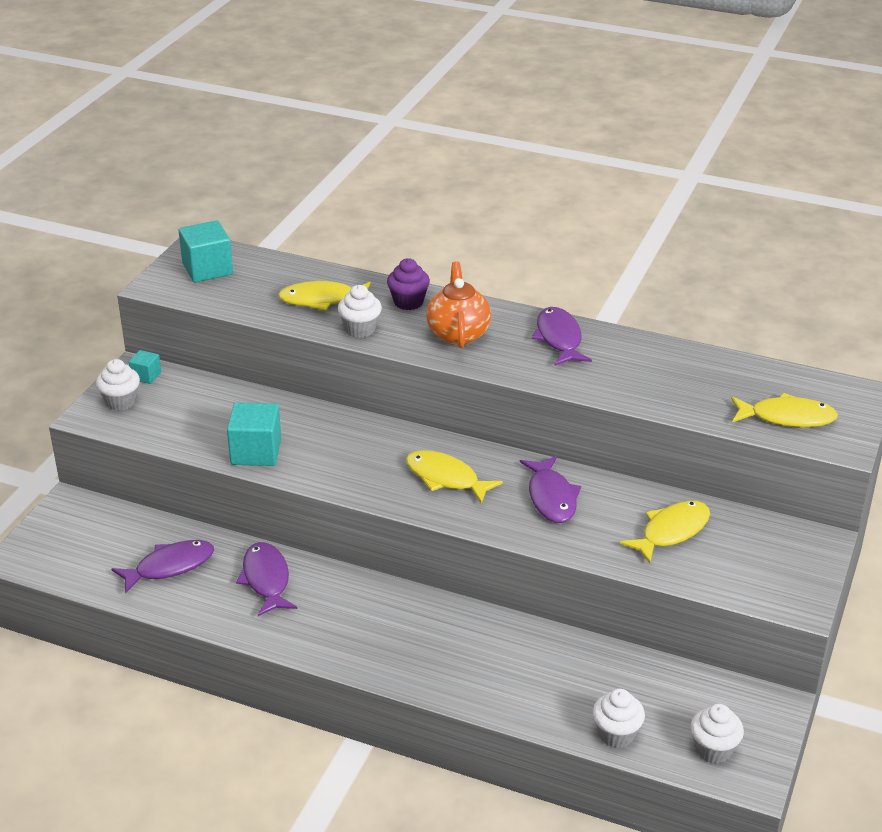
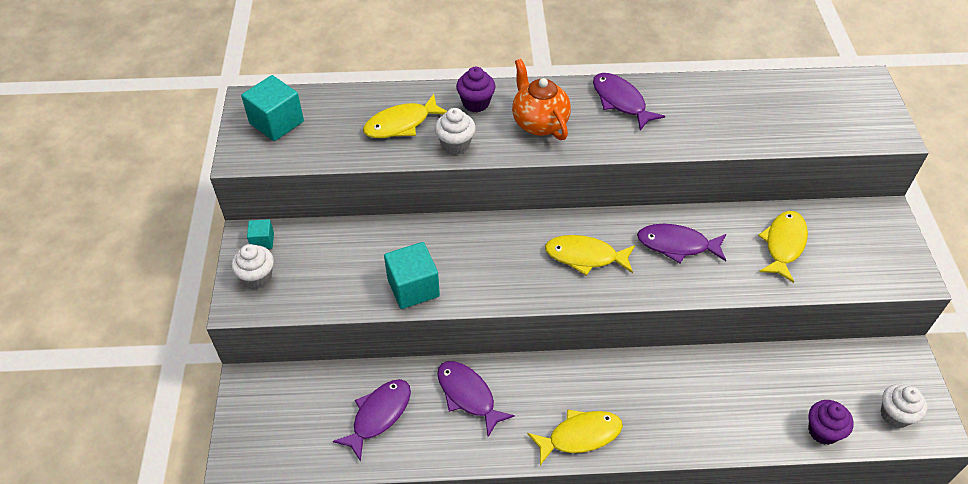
camera: 25 degrees left, 15 degrees up
purple fish [520,456,581,523] -> purple fish turned 135 degrees clockwise [637,224,726,263]
white cupcake [592,689,645,748] -> purple cupcake [808,400,853,445]
yellow fish [731,393,838,427] -> yellow fish moved to [527,409,623,466]

